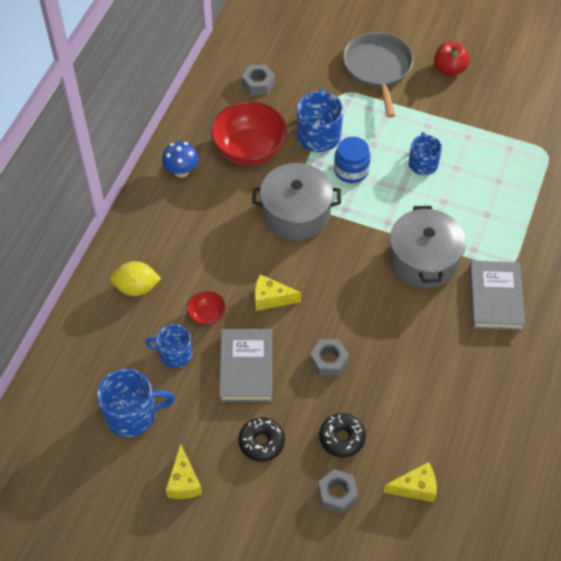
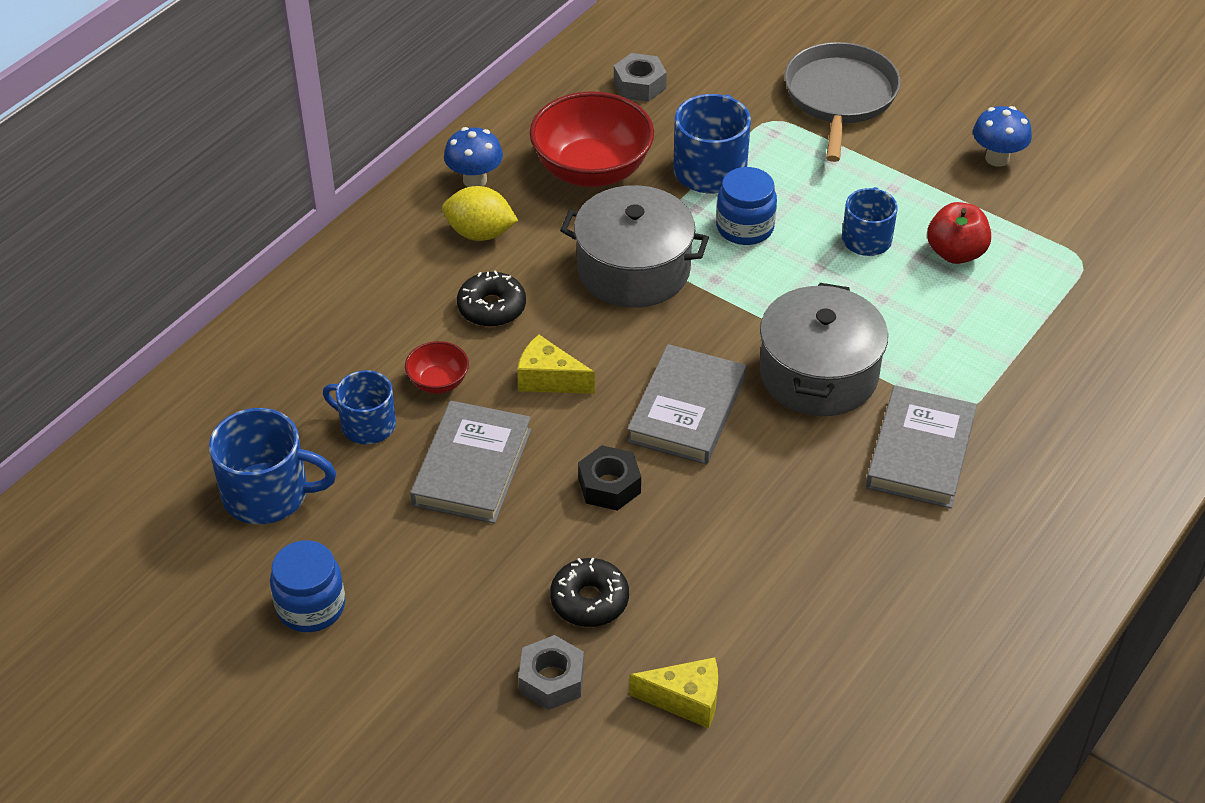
camera: 15 degrees right, 10 degrees down
yellow lemon [110,261,161,296] -> yellow lemon moved to [442,186,518,241]
yellow cheese [166,444,202,499] -> blue jar [270,540,345,632]
black donut [238,417,285,462] -> black donut moved to [457,270,526,327]
grey nut [310,339,349,376] -> black nut [578,445,641,511]
red apple [434,42,470,77] -> red apple moved to [927,202,991,264]
none -> grey book [627,344,746,464]
none -> blue mushroom [973,106,1032,167]

